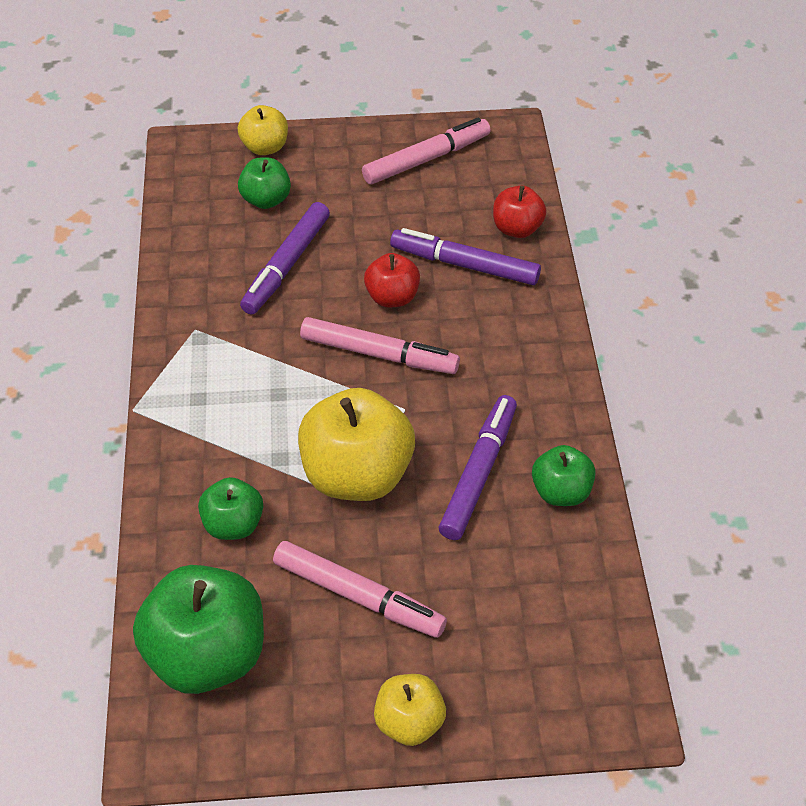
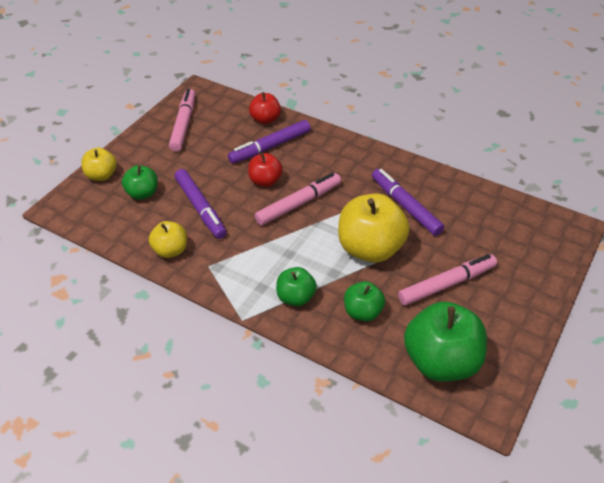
camera: 55 degrees left, 5 degrees down
yellow apple [374,674,446,746] -> yellow apple moved to [149,221,187,258]
green apple [532,445,596,506] -> green apple moved to [276,267,317,306]

